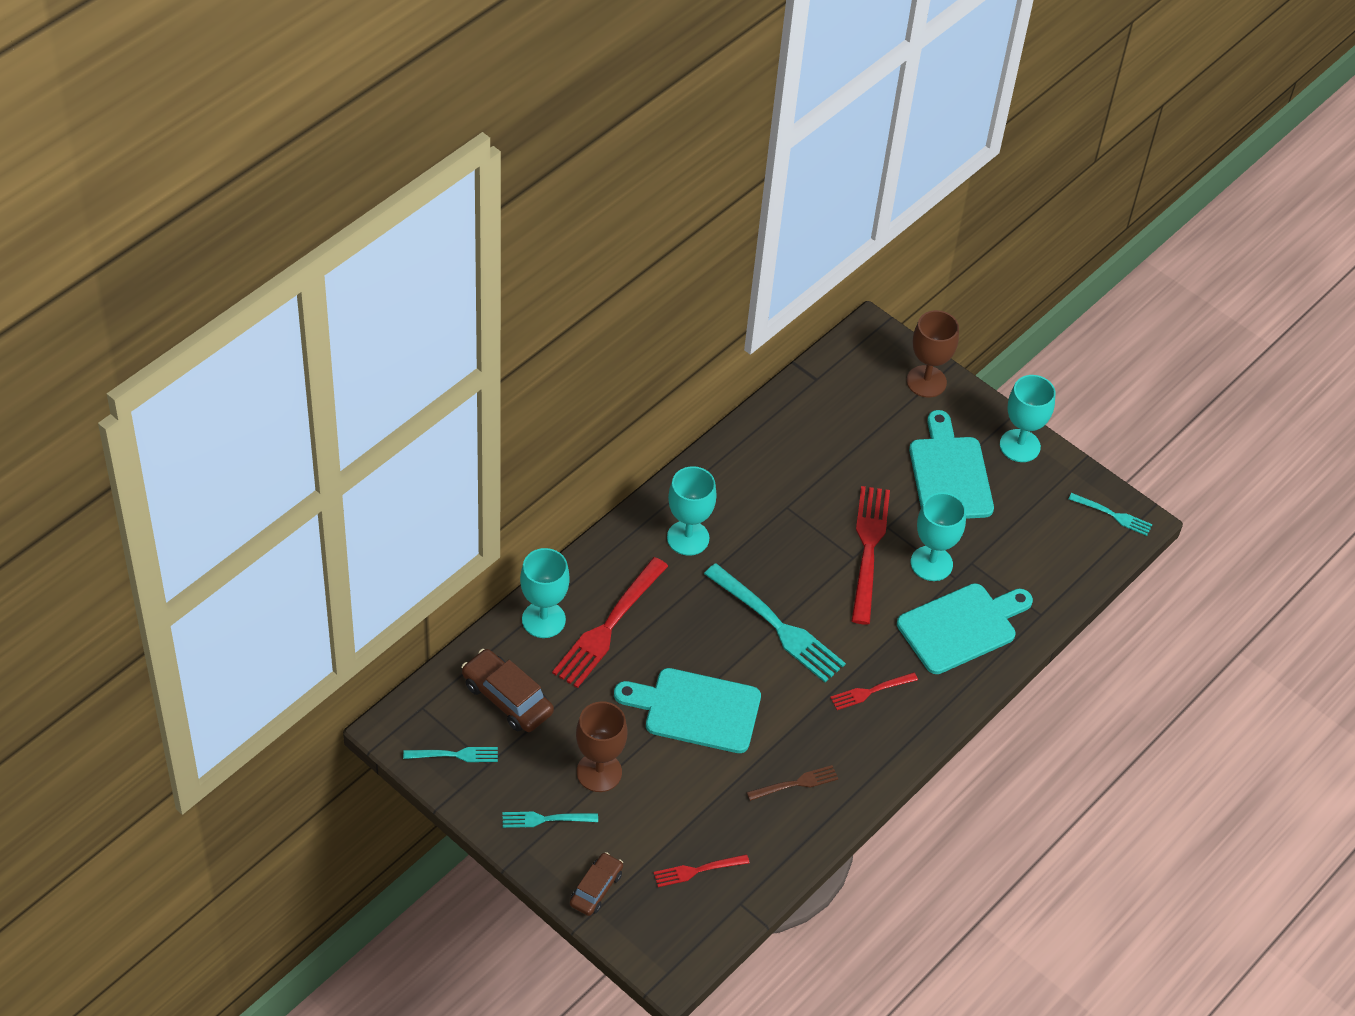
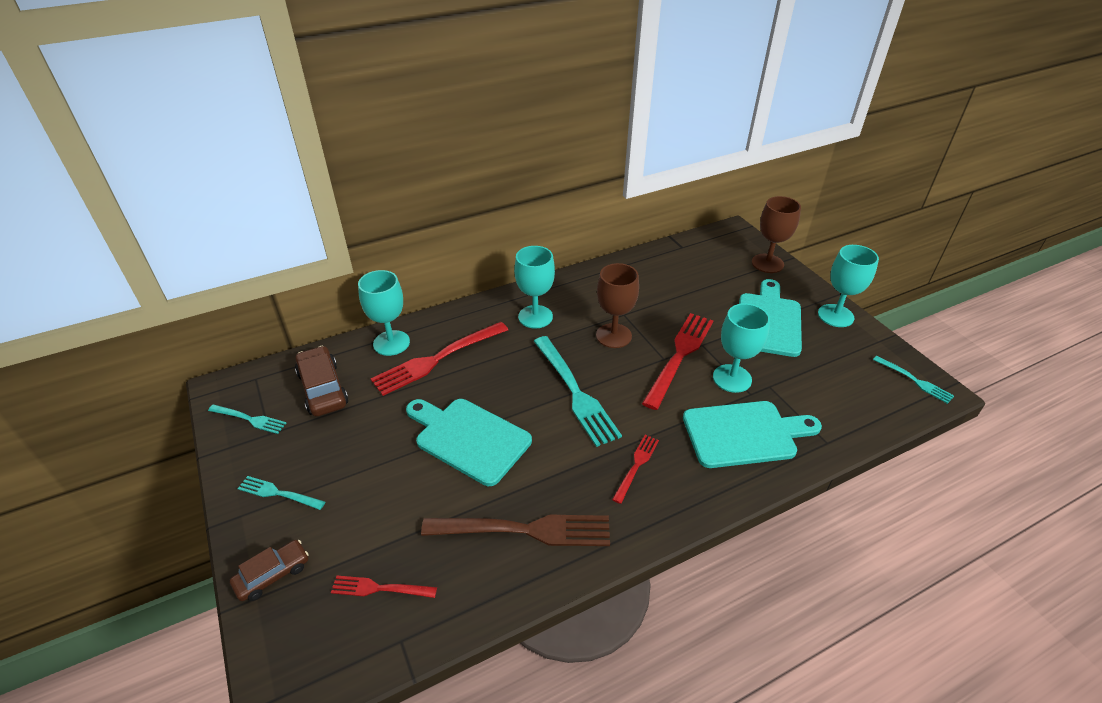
camera: 25 degrees right, 10 degrees down
brown goblet [576,701,627,792] -> brown goblet moved to [596,263,639,348]
brown fork [747,765,838,801] -> brown fork [421,515,610,546], size x1.92
red fork [830,672,918,710] -> red fork turned 120 degrees clockwise [612,435,659,504]

